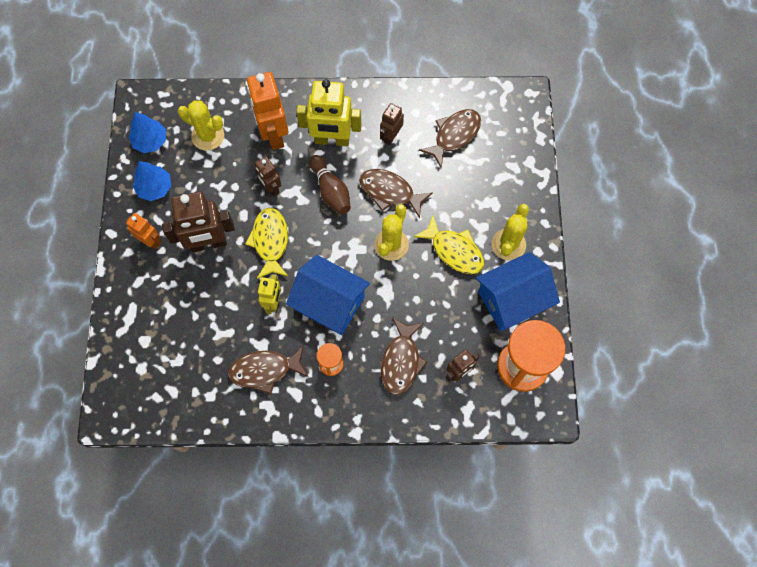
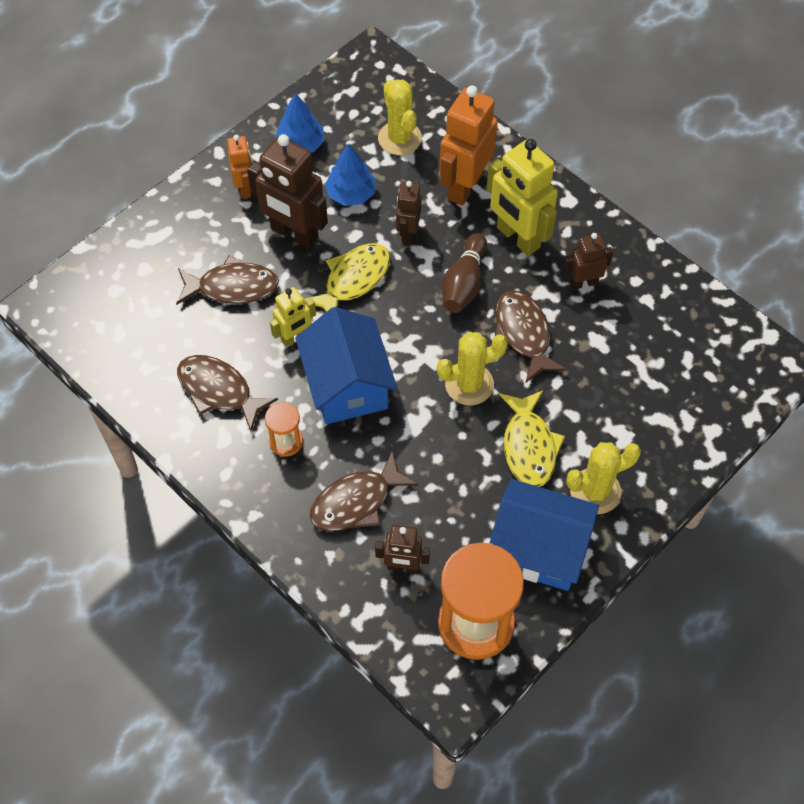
camera: 45 degrees right, 10 degrees down
blue tree [129,112,166,153] -> blue tree moved to [325,144,376,206]
brown fish [419,109,481,168] -> brown fish moved to [176,255,279,305]

